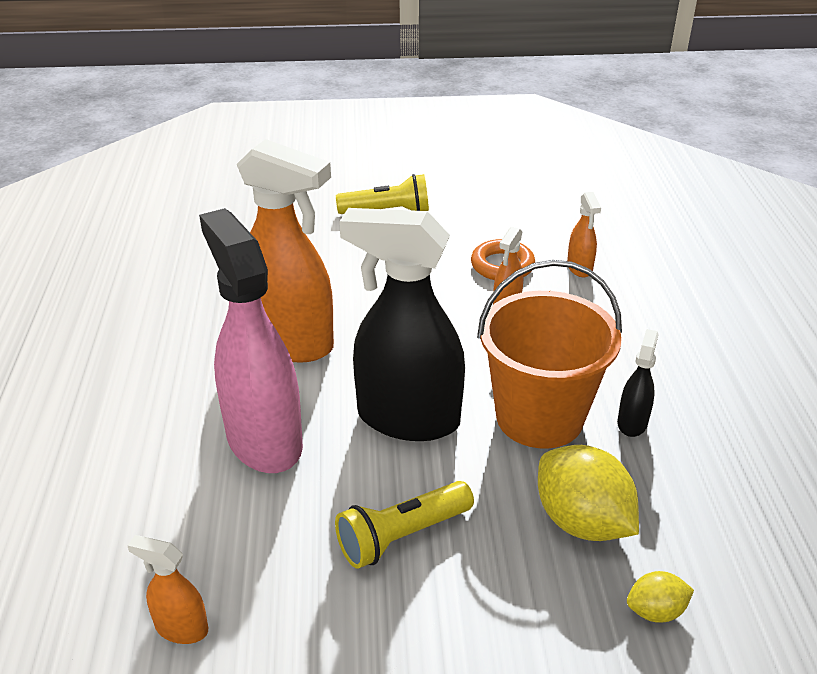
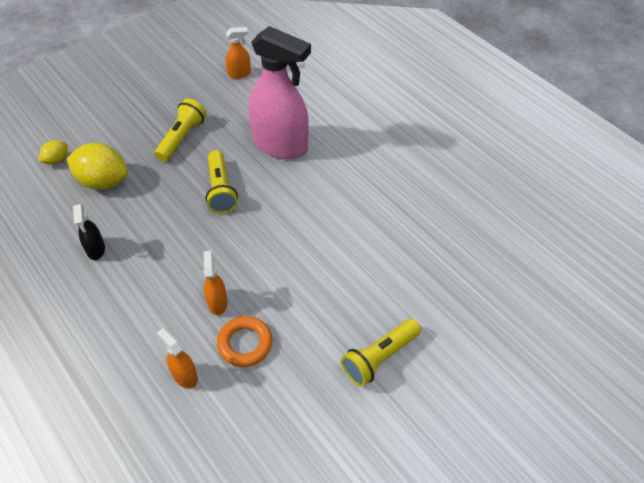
camera: 145 degrees right, 15 degrees up
orange spray bottle [237,139,334,363] -> none
black spray bottle [339,208,465,441] -> yellow flashlight [206,150,238,214]
orange bucket [477,260,622,449] -> none

